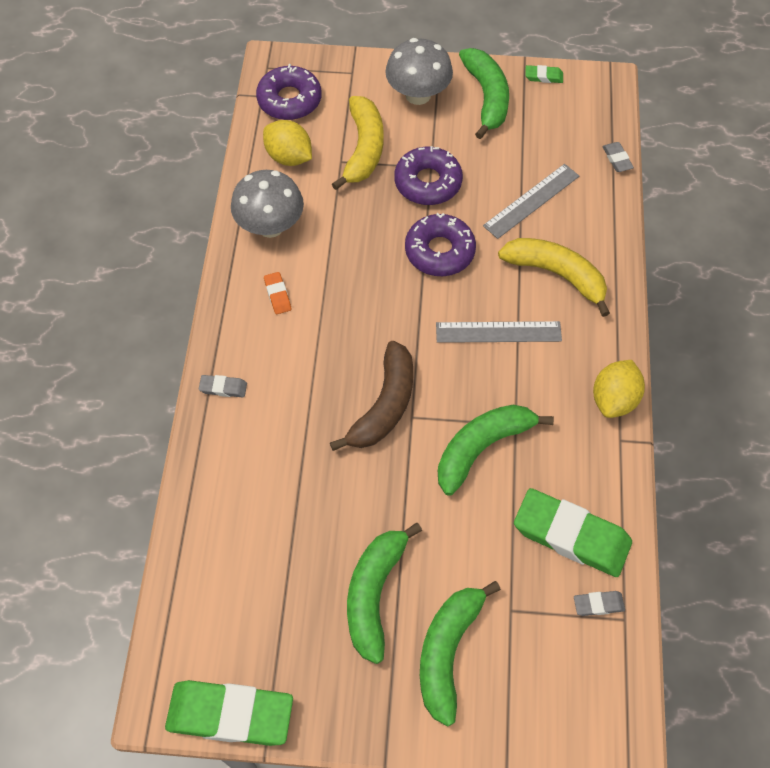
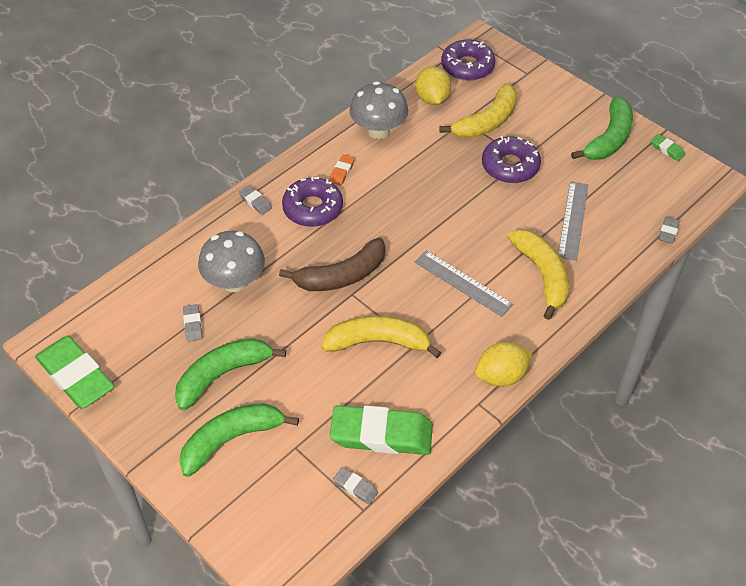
camera: 40 degrees right, 10 degrees down
grey mushroom [385,38,453,105] -> grey mushroom moved to [198,231,265,292]
purple donut [405,213,476,276] -> purple donut moved to [282,177,343,227]
green banana [438,405,554,495] -> yellow banana [322,316,442,358]
grey ruler [483,164,579,239] -> grey ruler turned 75 degrees counterclockwise [558,181,588,261]
green eraser [514,488,632,577] -> green eraser turned 60 degrees counterclockwise [330,405,433,455]
none -> grey eraser [183,304,202,342]

